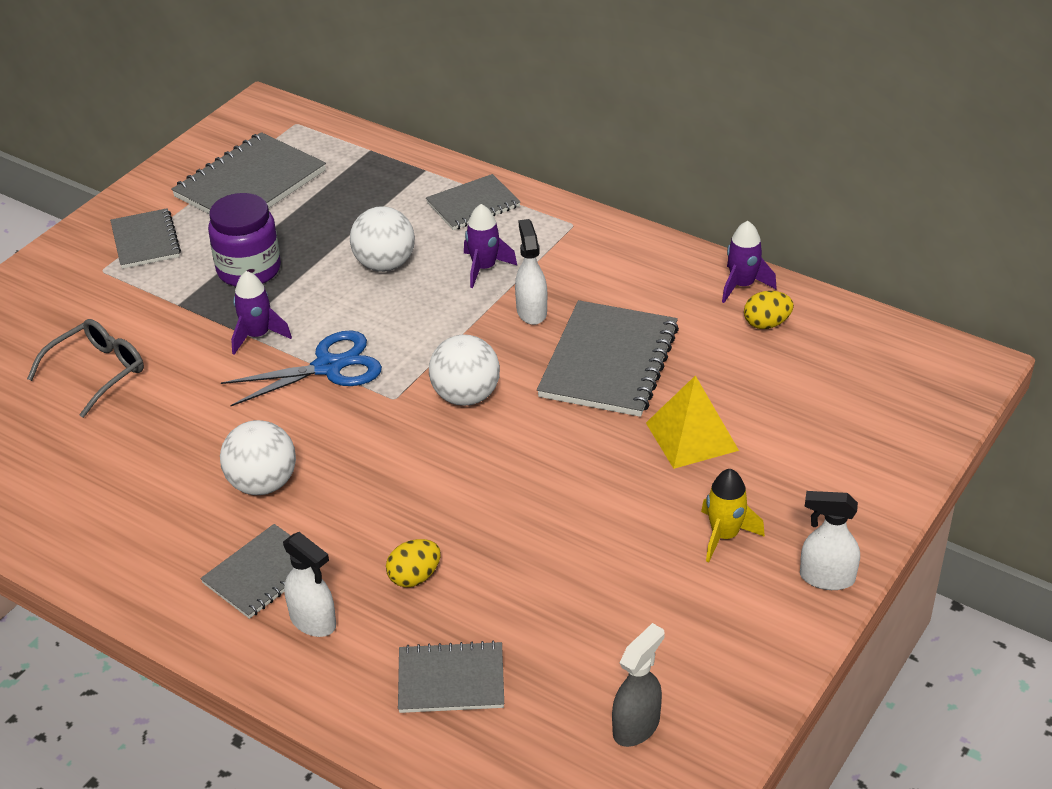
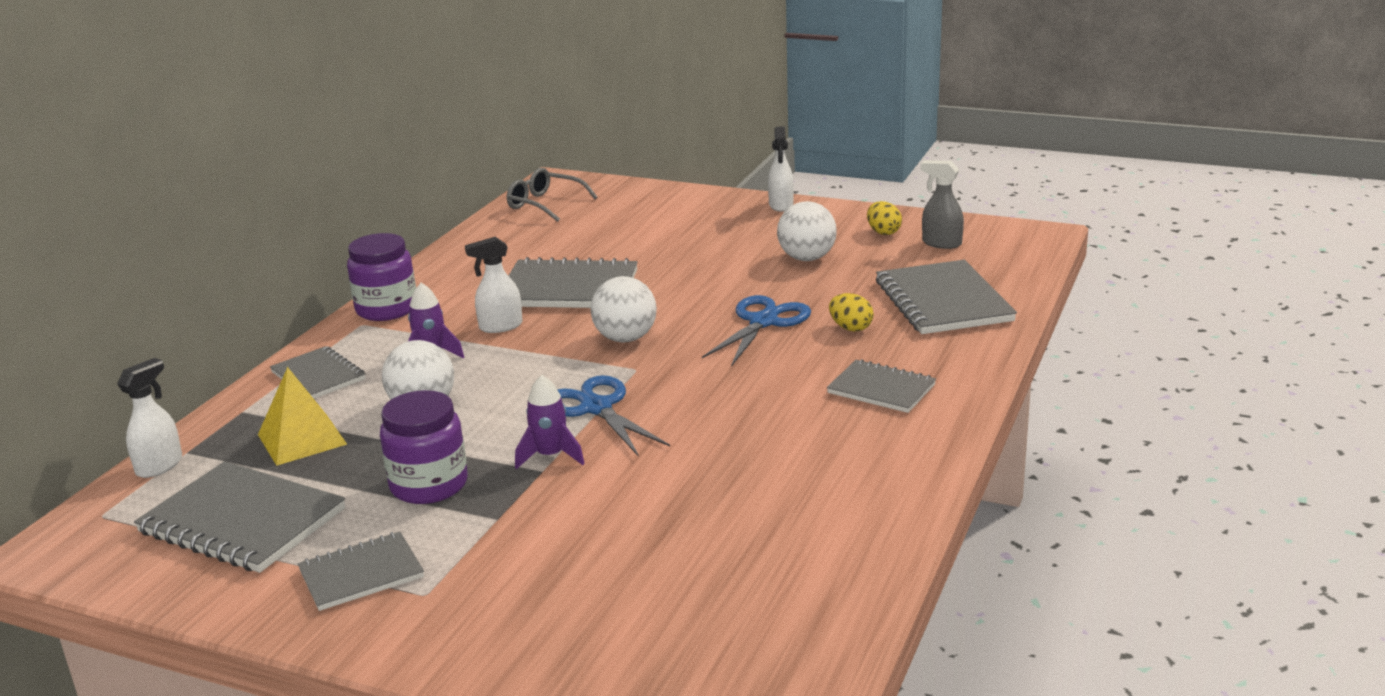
camera: 100 degrees left, 15 degrees down
grey glasses [27,319,144,418] -> grey glasses moved to [507,168,598,222]
white ball [220,420,296,495] -> white ball moved to [777,201,837,261]
white spray bottle [283,532,336,637] -> white spray bottle moved to [117,358,182,478]
grey notebook [398,641,504,713] -> grey notebook [876,260,1017,334], size x1.66
yellow pyramid [646,375,739,469] -> yellow pyramid moved to [258,367,347,466]
yellow rocket [701,469,765,562] -> none
purple rocket [722,221,777,303] -> none
yellow egg [744,291,794,329] -> yellow egg moved to [867,201,902,235]
none -> purple jar [347,233,416,321]
none -> blue scissors [702,295,811,367]

